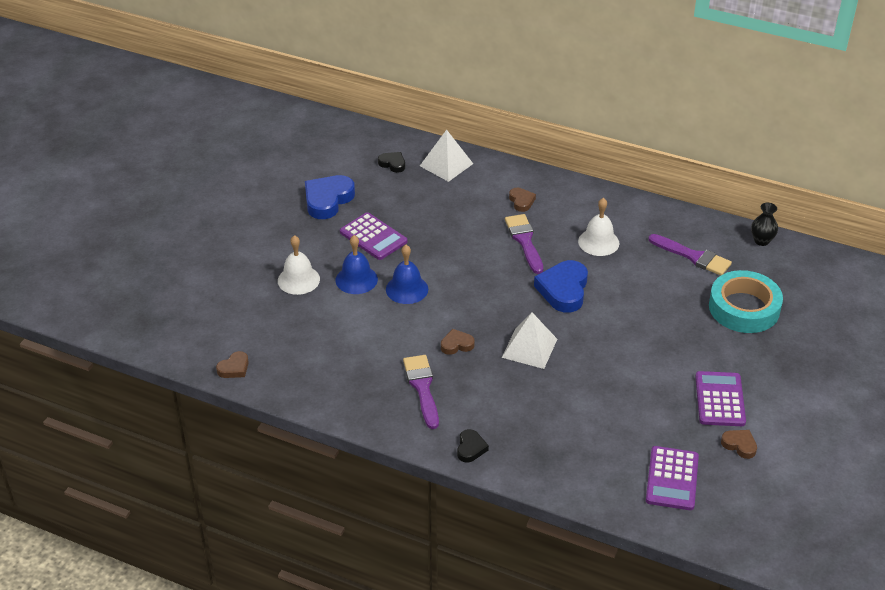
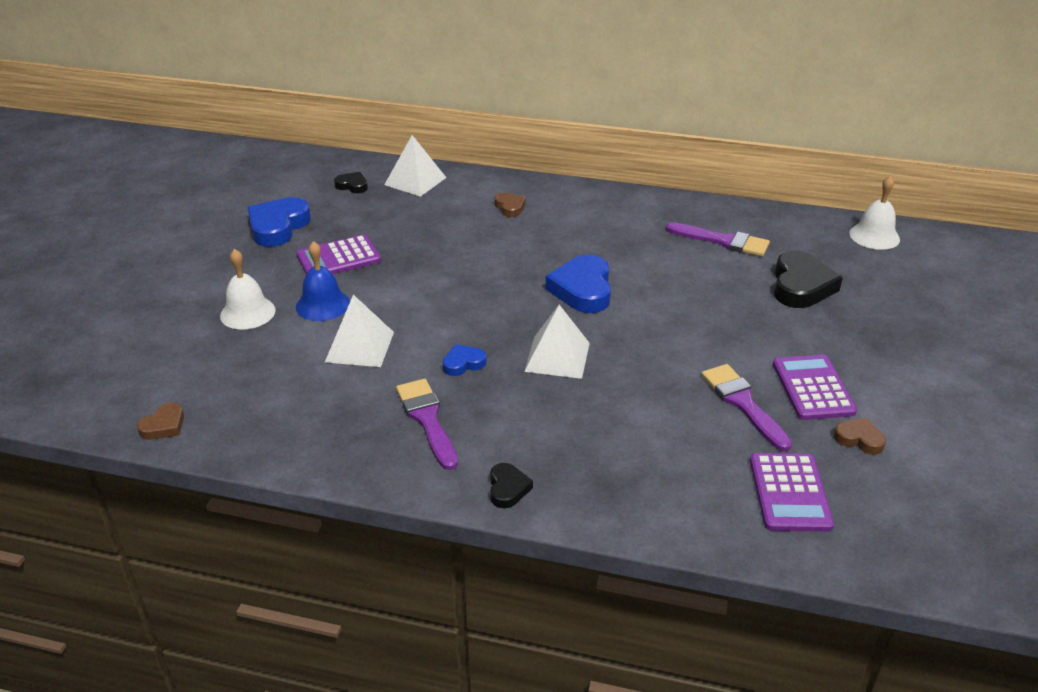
camera: 10 degrees left, 5 degrees down
purple calculator [340,212,407,260] -> purple calculator turned 120 degrees clockwise [296,234,381,274]
blue bell [386,245,428,304] -> none
brown heart [441,329,475,355] -> blue heart [443,344,487,376]
purple brush [505,214,543,274] -> purple brush moved to [701,364,792,451]
white bell [578,198,619,256] -> white bell moved to [849,175,900,250]
turquoise tape [709,270,783,333] -> black heart [774,251,843,308]
black vase [751,203,778,246] -> none
none -> white pyramid [325,294,394,367]

